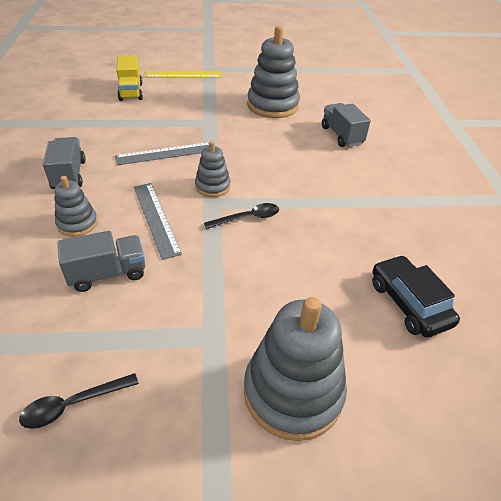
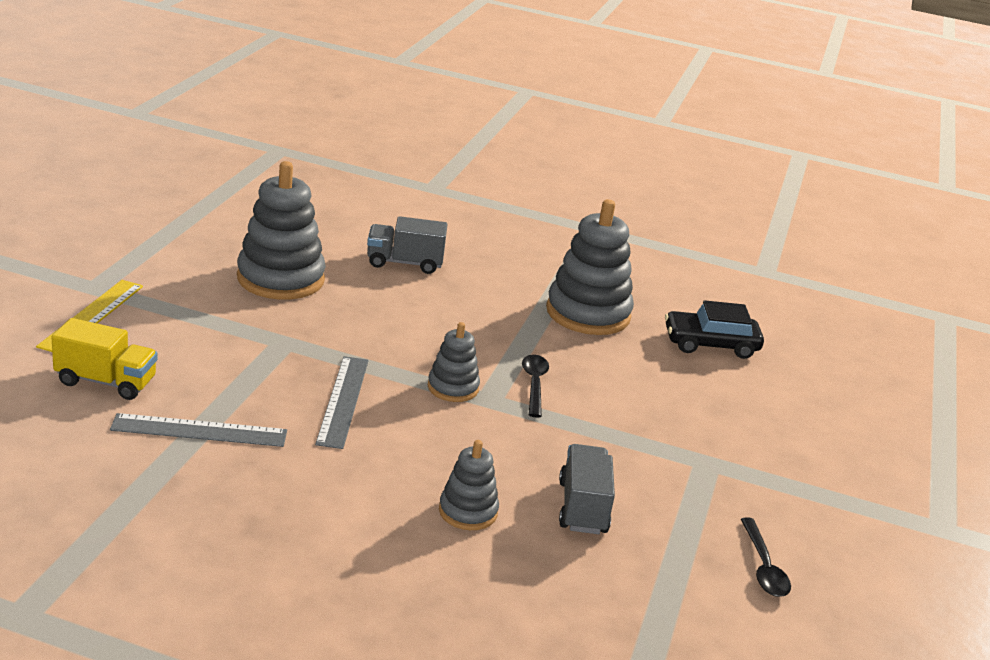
camera: 70 degrees left, 15 degrees down
grey truck [43,137,86,189] -> none
grey ruler [134,183,182,260] -> grey ruler moved to [110,413,287,447]
grey stacking toy [244,297,347,441] -> grey stacking toy moved to [546,199,634,335]

